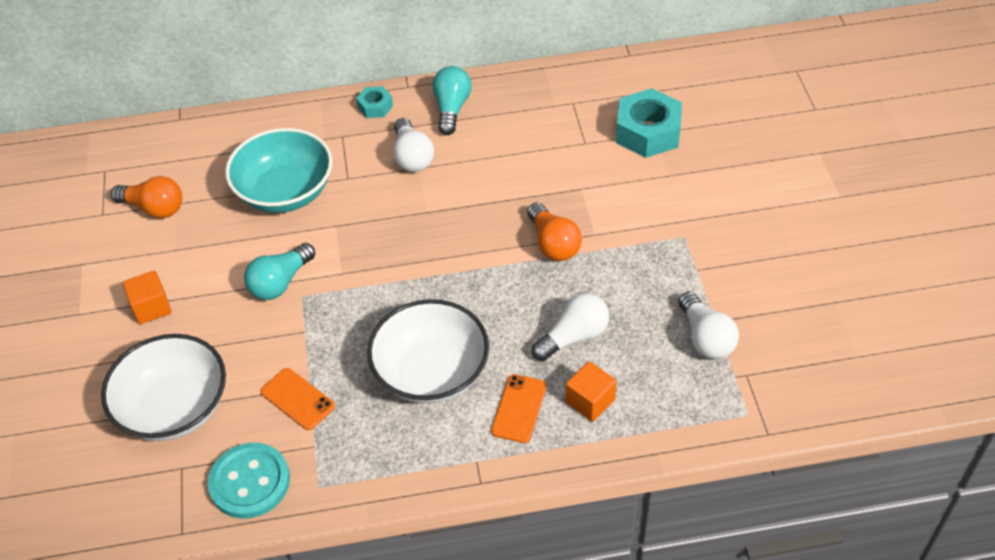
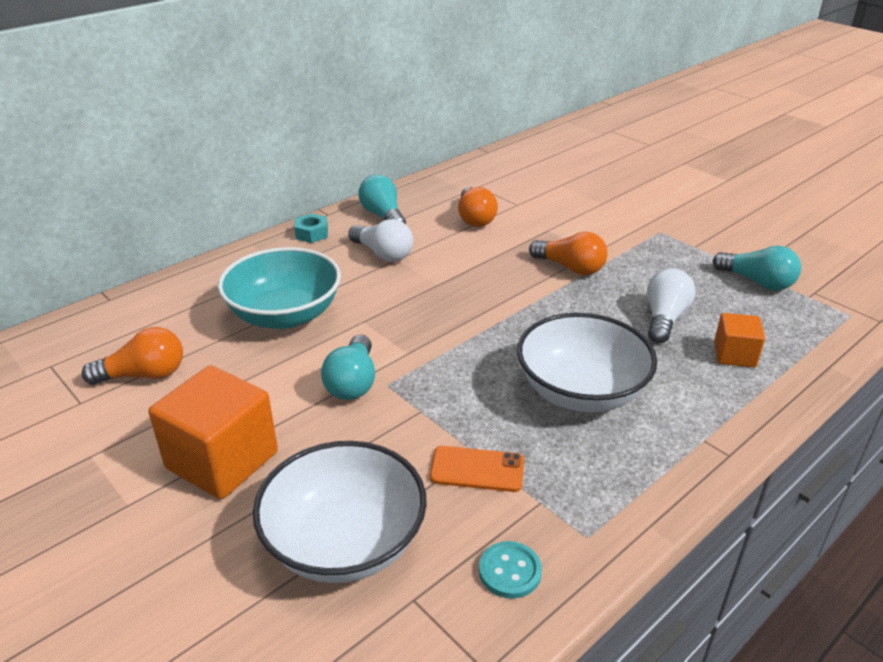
camera: 35 degrees left, 15 degrees down
orange cube [123,271,171,324] -> orange cube [149,365,278,499], size x1.83
turquoise button [208,443,290,519] -> turquoise button [479,541,542,598], size x0.58
orange phone [491,374,546,443] -> none
turquoise nut [616,88,682,158] -> none
white light bulb [678,292,739,359] -> turquoise light bulb [713,246,801,291]
none -> orange light bulb [458,187,498,227]

